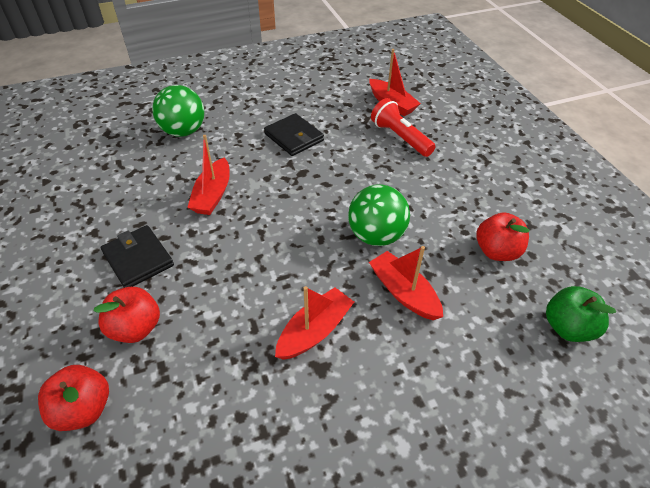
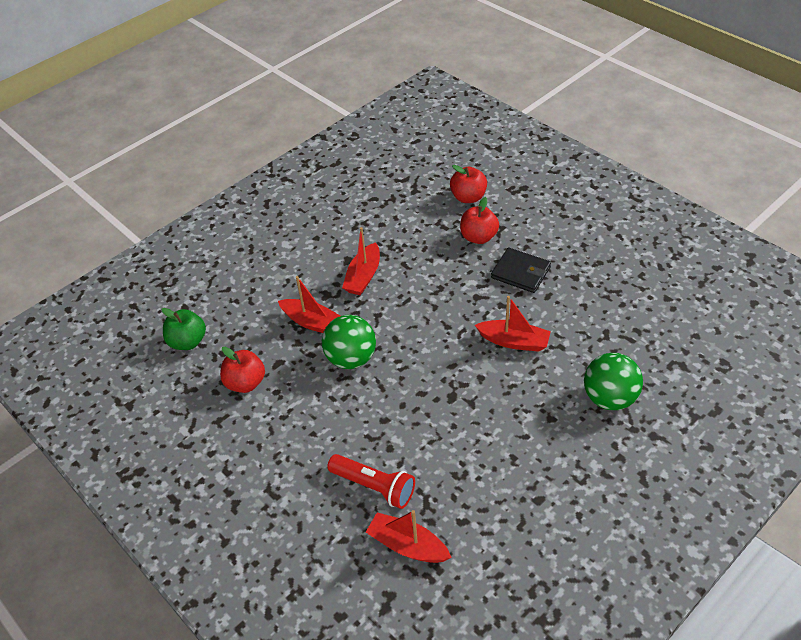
camera: 160 degrees right, 0 degrees up
red boat [187,135,230,215] -> red boat turned 120 degrees clockwise [475,296,551,352]
black wallet [264,113,324,156] -> none

